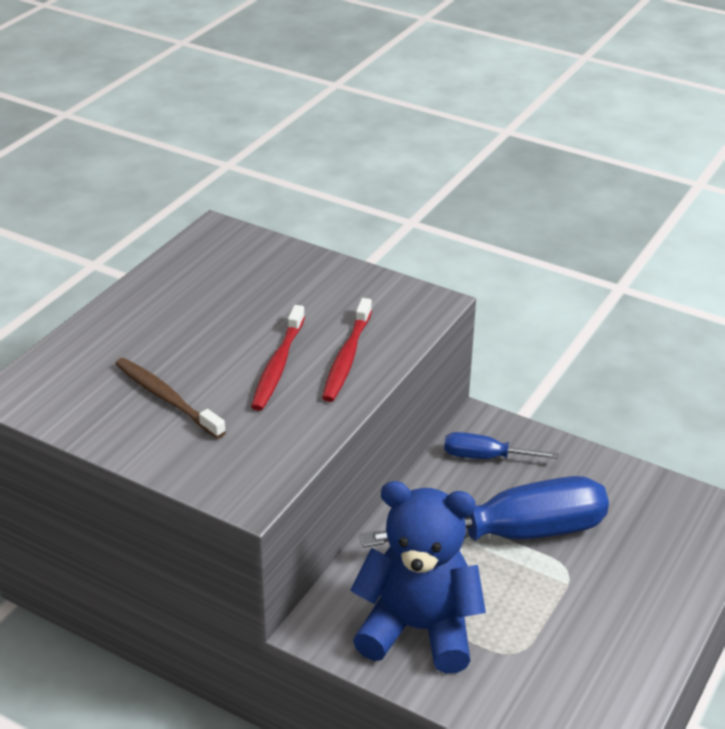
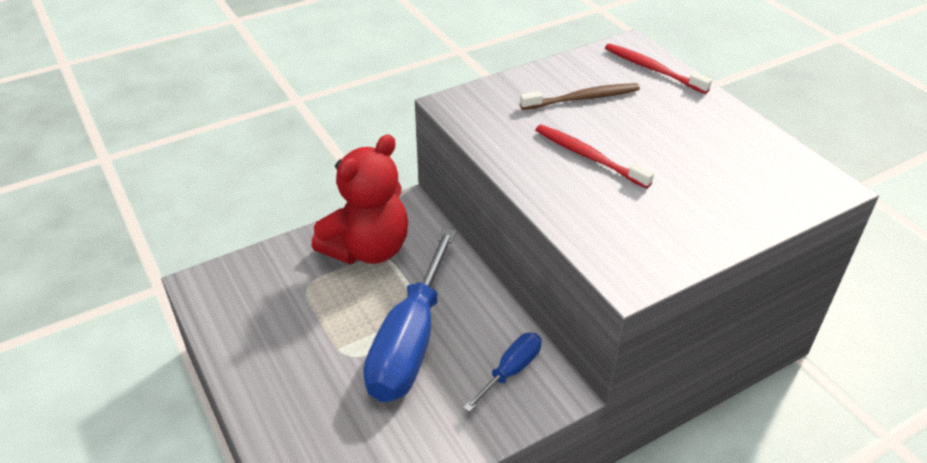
camera: 120 degrees right, 5 degrees up
red toothbrush [322,298,372,402] -> red toothbrush moved to [605,43,712,94]
blue teddy bear [350,481,486,673] -> red teddy bear [312,134,408,264]

